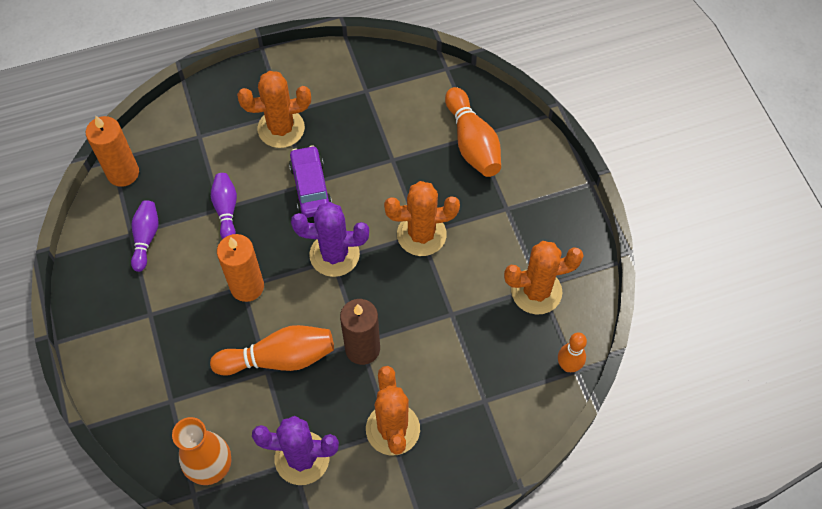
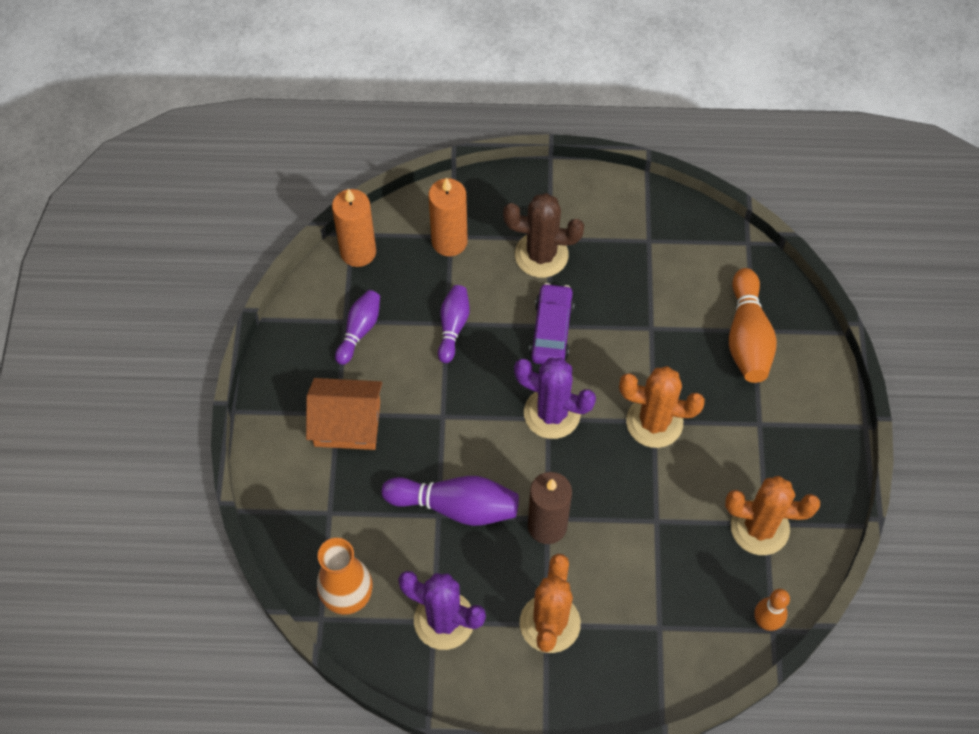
camera: 20 degrees right, 0 degrees up
orange bowling pin [210,325,334,376] -> purple bowling pin [381,476,519,526]
orange candle [217,234,264,302] -> orange candle moved to [428,178,468,256]
orange cactus [237,71,311,148] -> brown cactus [503,193,584,278]
none -> orange house [306,378,382,450]

